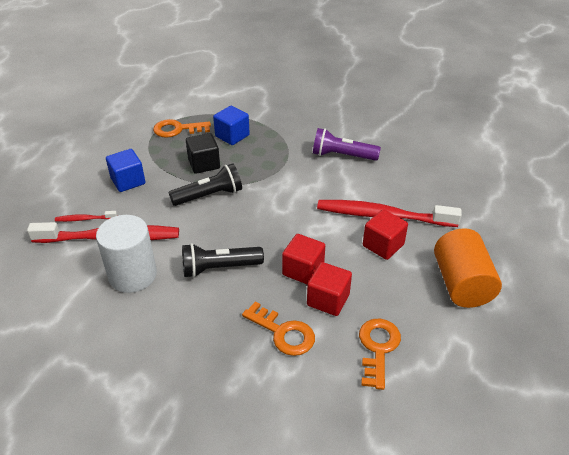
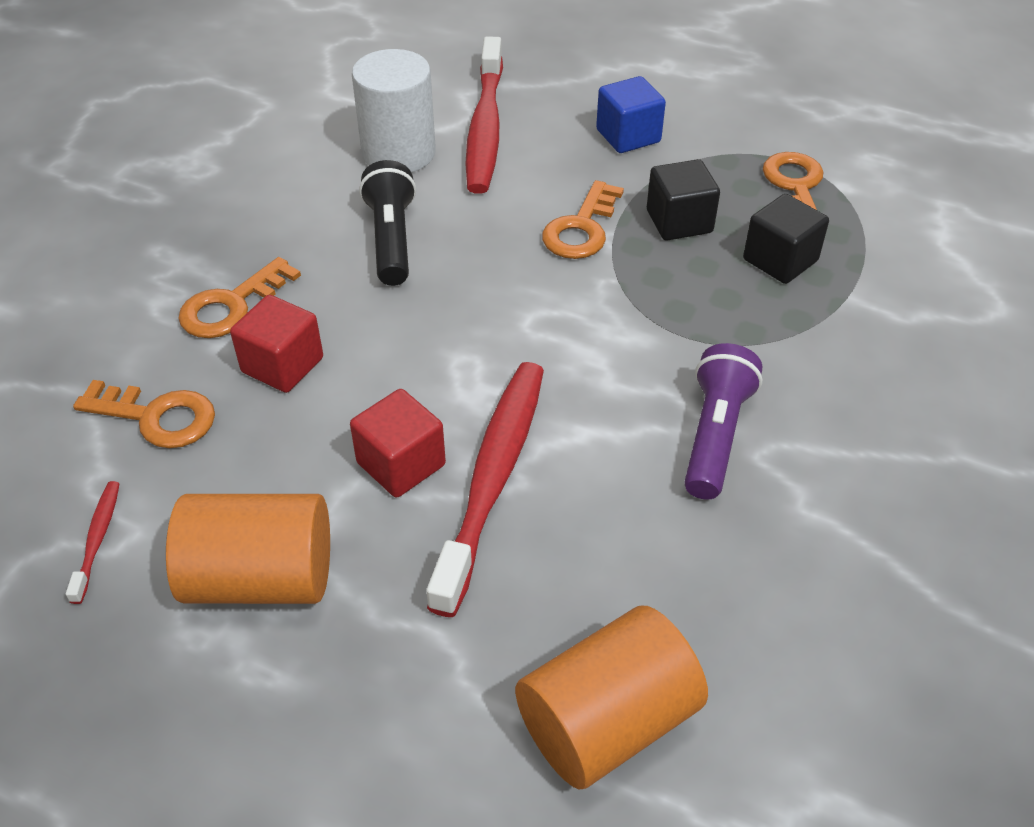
camera: 95 degrees right, 5 degrees up
red toothbrush [55,211,117,222] -> red toothbrush moved to [66,481,120,604]
black flashlight [168,163,242,206] -> orange key [542,180,624,259]
blue cube [213,106,250,145] -> black cube [743,194,829,284]
red cube [282,234,325,285] -> none
none -> orange cylinder [515,606,708,789]

